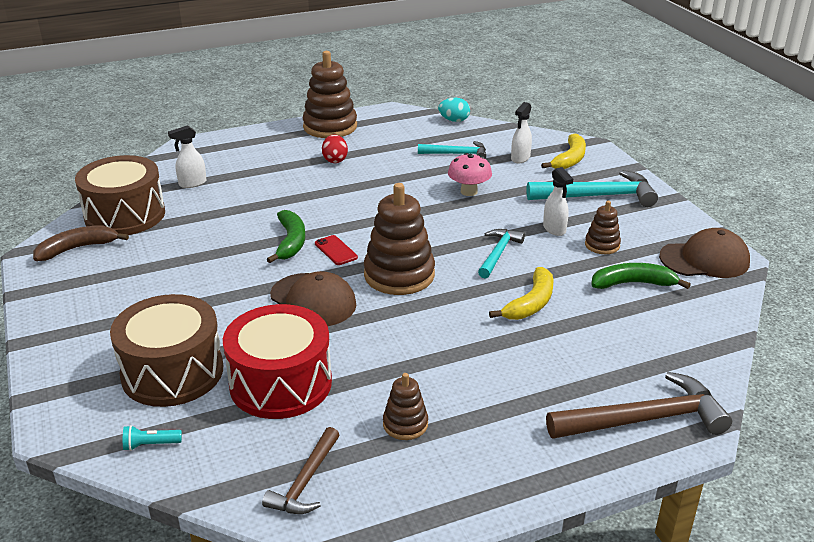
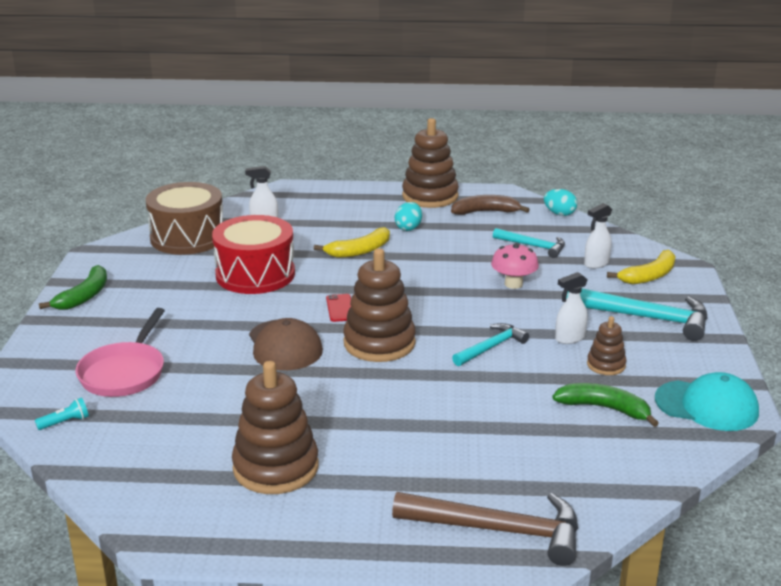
camera: 25 degrees right, 5 degrees down
brown banana [33,225,129,261] -> brown banana moved to [451,195,530,215]
brown drum [110,294,223,407] -> pink pan [76,308,165,397]
turquoise flashlight [123,425,182,451] -> turquoise flashlight turned 135 degrees clockwise [35,397,89,430]
red drum [223,304,332,419] -> red drum moved to [212,215,295,294]
brown hammer [262,427,339,514] -> none
green banana [267,210,306,263] -> green banana moved to [39,265,107,310]
red egg [322,135,348,163] -> turquoise egg [395,202,422,231]
brown stacking toy [383,373,428,440] -> brown stacking toy [232,361,319,494], size x1.94
yellow banana [489,267,554,320] -> yellow banana moved to [314,227,390,258]
white spray bottle [543,167,573,236] -> white spray bottle turned 60 degrees clockwise [555,272,588,344]
brown cap [659,228,750,278] -> turquoise cap [655,372,759,431]

